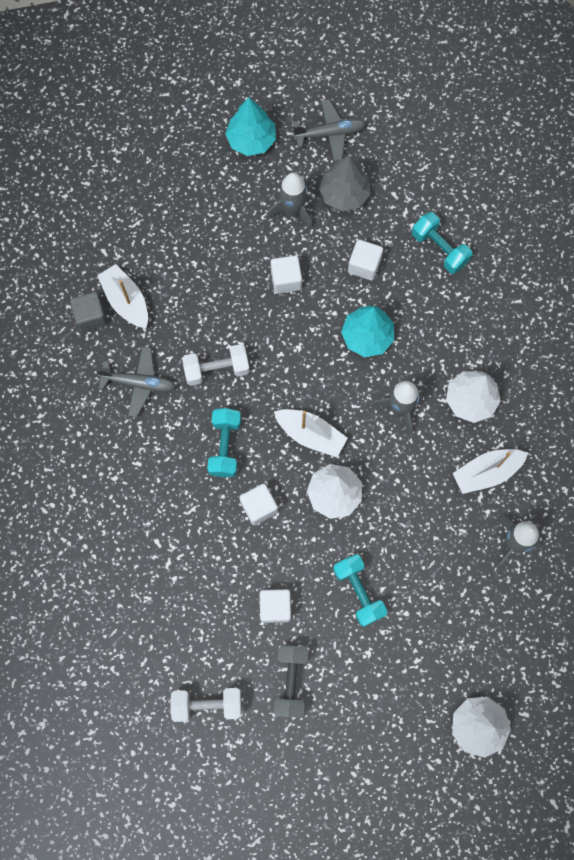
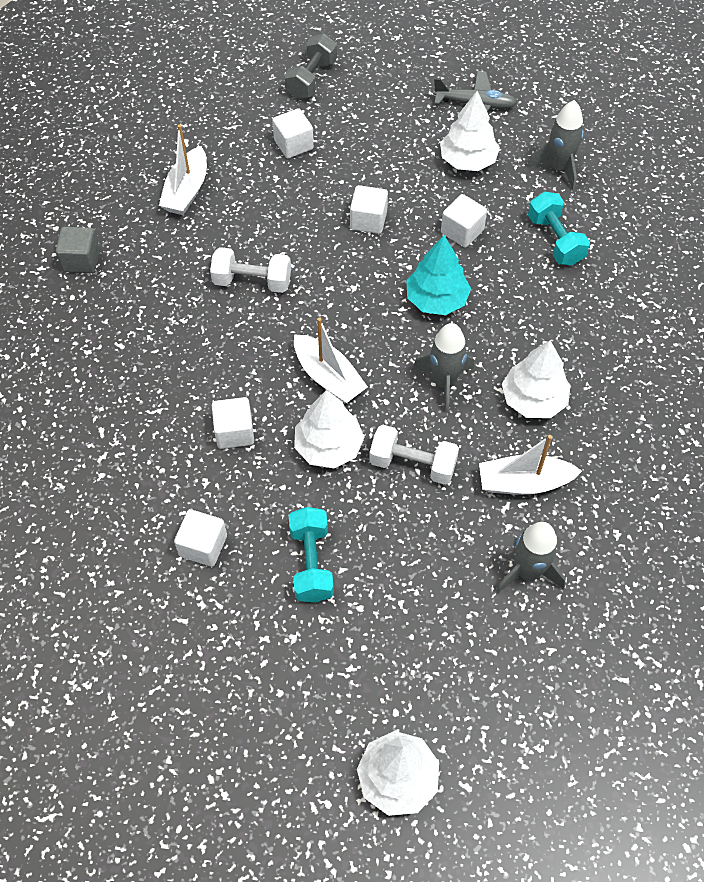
camera: 20 degrees right, 15 degrees down
grey cube [70,292,107,332] -> grey cube moved to [56,227,100,273]
grey plane [95,347,176,417] -> none
white boat [97,264,148,328] -> white boat turned 150 degrees counterclockwise [159,124,207,215]
white dumbbell [170,688,242,722] -> white dumbbell moved to [369,425,459,485]
turquoise dumbbell [207,408,241,477] -> none
turquoise tree [225,98,276,156] -> none
grey rocket [267,172,313,230] -> grey rocket moved to [527,100,584,191]
grey dumbbell [274,645,308,718] -> grey dumbbell moved to [284,34,337,99]
grey tree [319,155,370,211] -> white tree [440,91,500,171]
none -> white cube [272,108,314,158]

